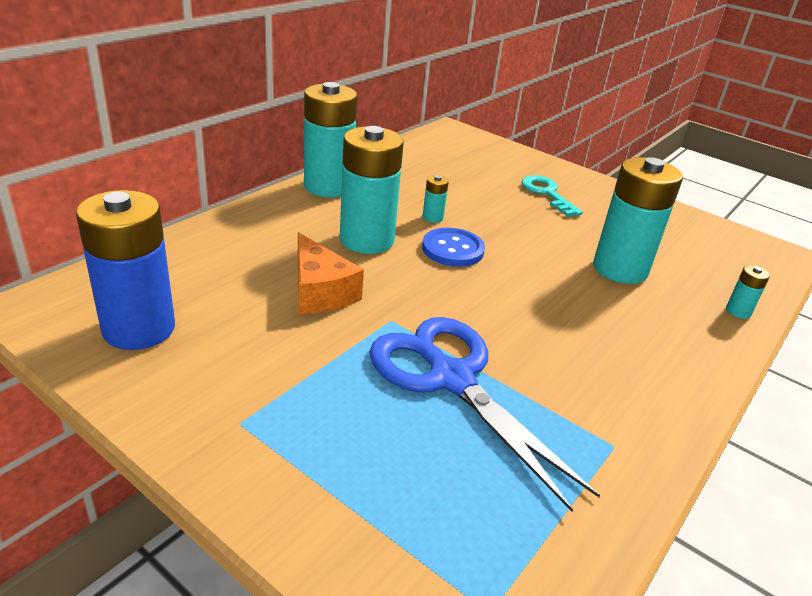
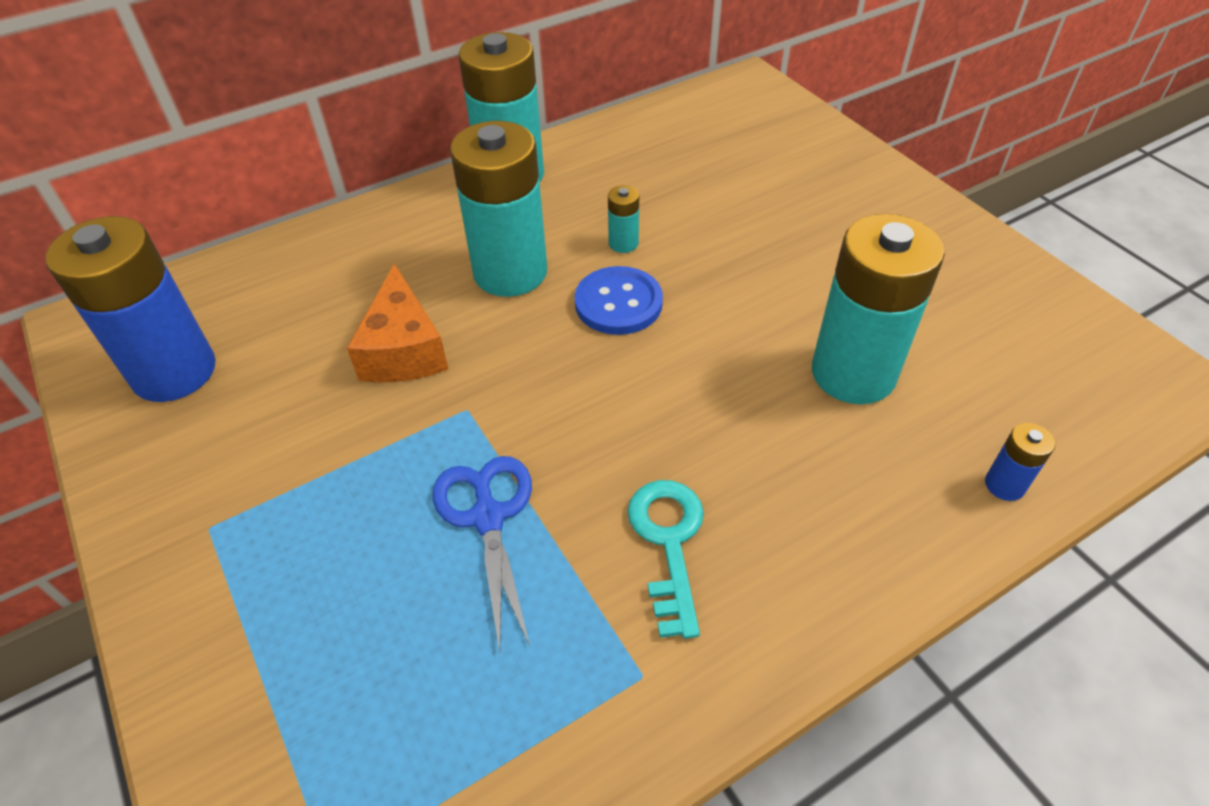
camera: 25 degrees right, 15 degrees up
blue scissors [370,317,600,512] -> blue scissors [433,456,532,652], size x0.60
turquoise key [521,175,583,216] -> turquoise key moved to [627,480,704,639]
turquoise battery [726,265,770,319] -> blue battery [985,423,1055,501]

